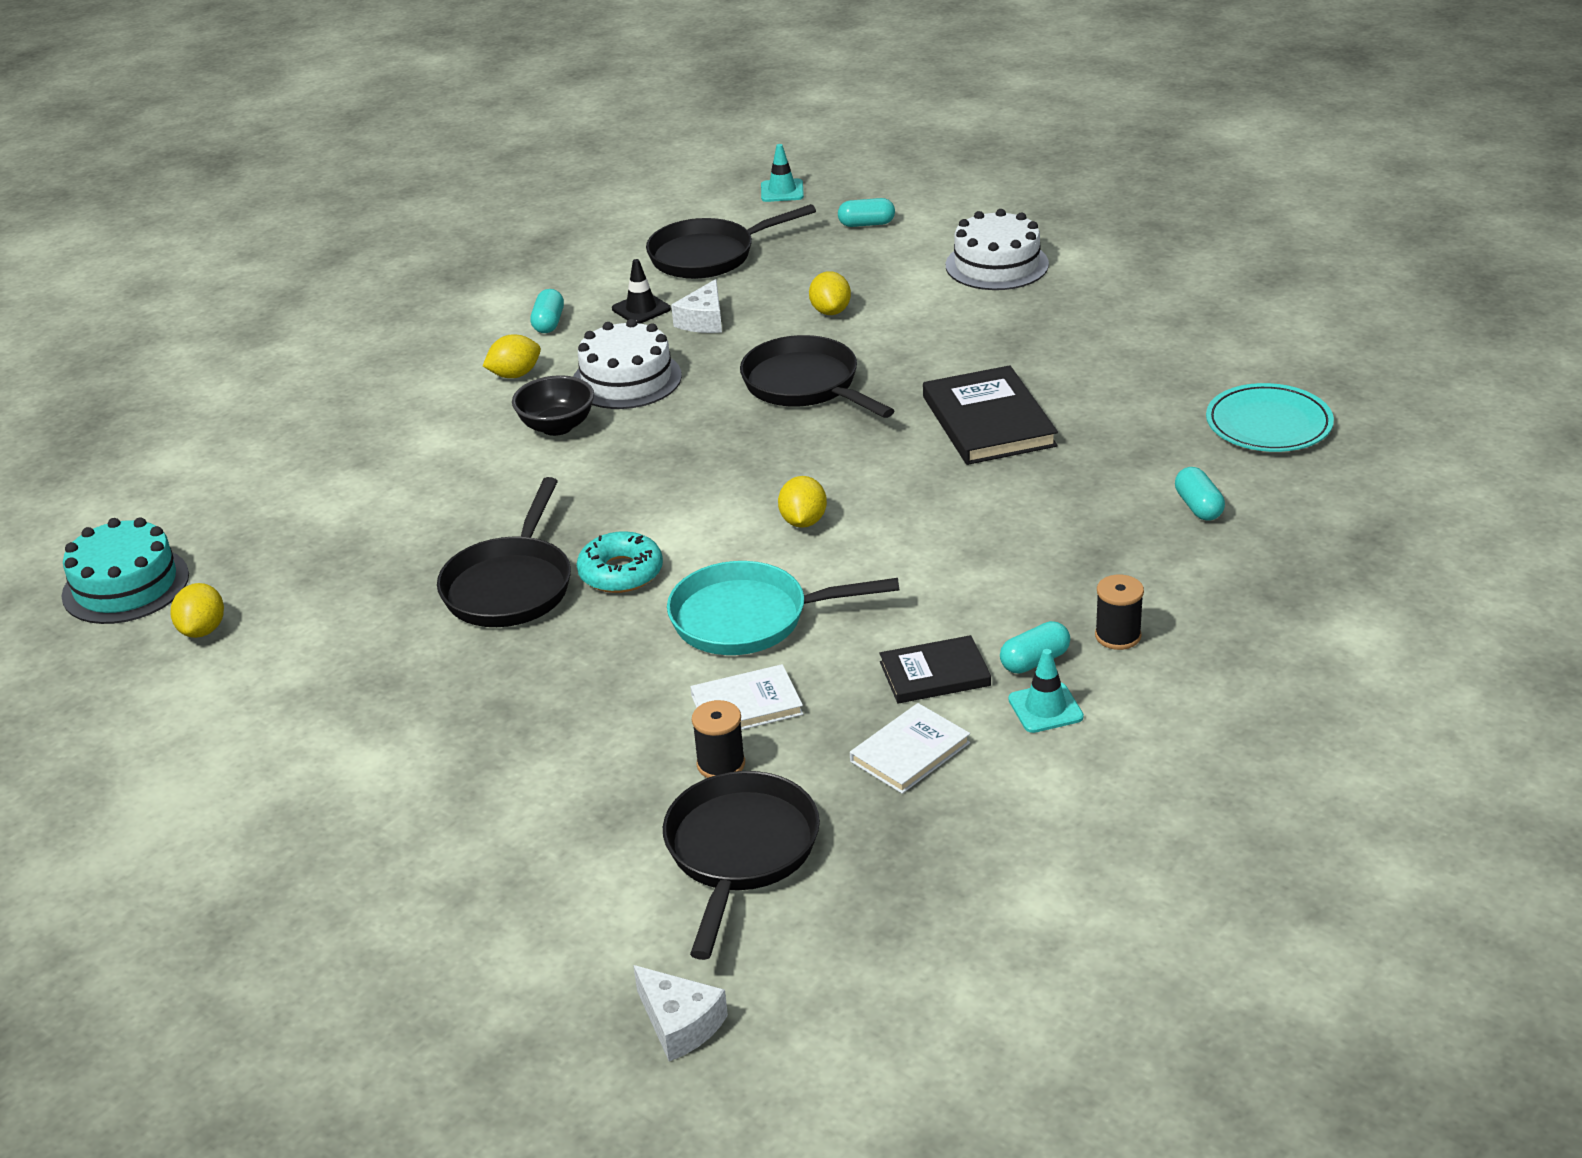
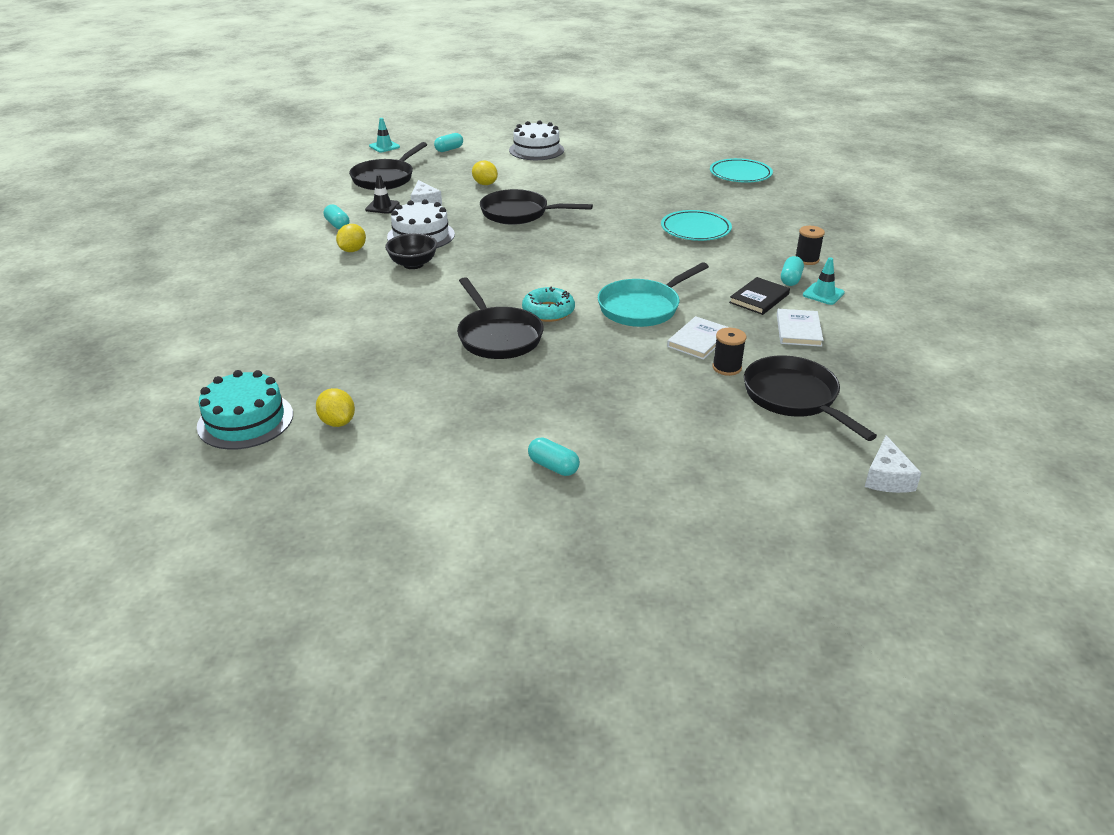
camera: 40 degrees left, 0 degrees up
white cheese [633,965,728,1061] -> white cheese turned 90 degrees clockwise [865,435,921,493]
yellow lemon [778,476,827,528] -> none
black book [923,365,1058,465] -> none
turquoise capsule [1175,467,1225,521] -> turquoise capsule moved to [528,437,580,476]
none -> turquoise plate [661,210,732,241]

